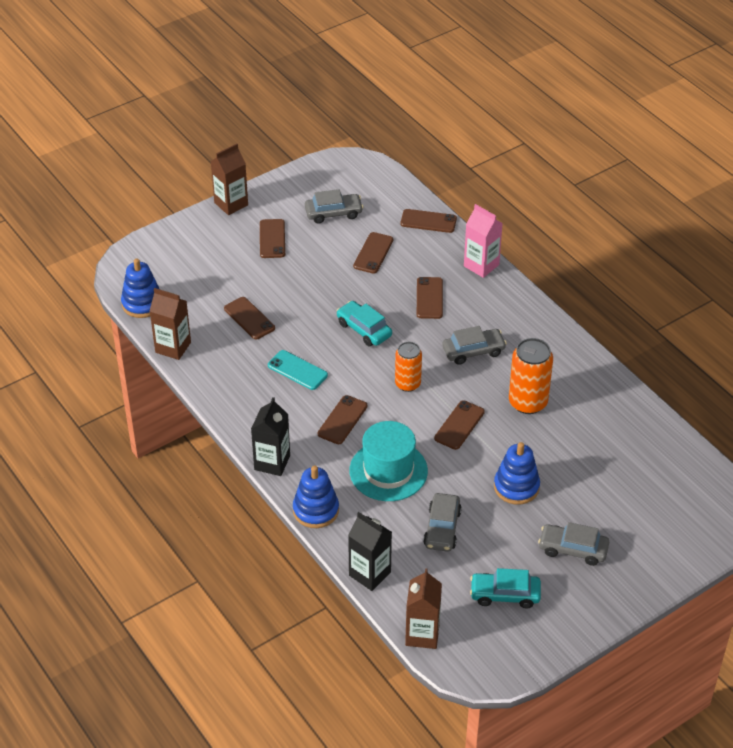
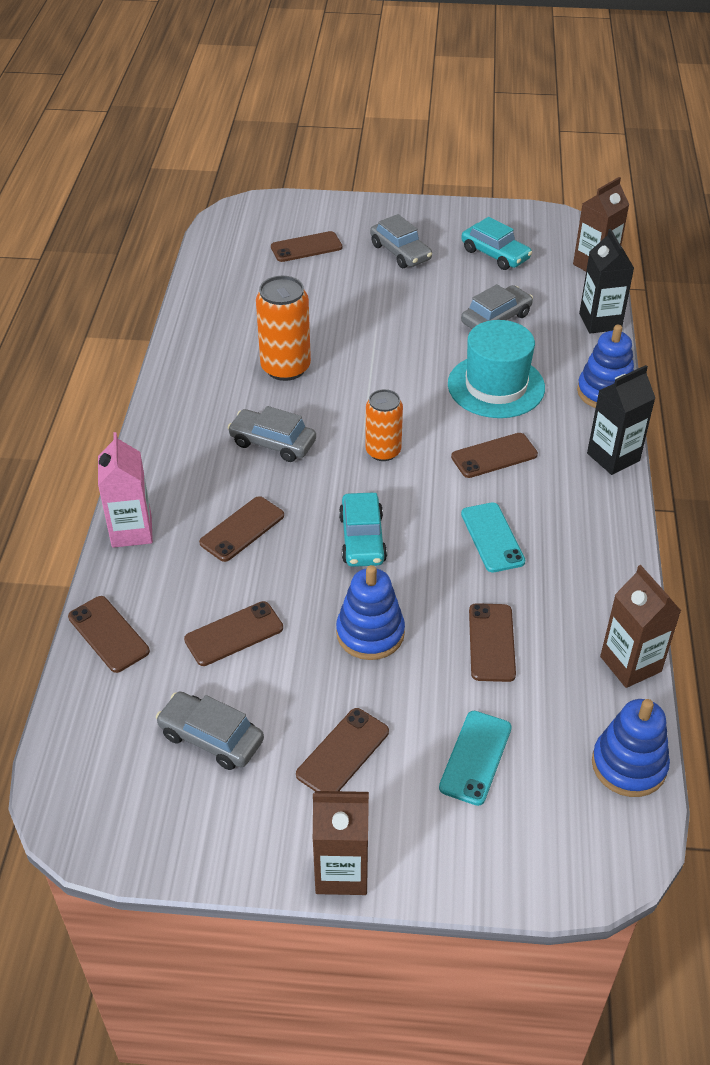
camera: 140 degrees left, 0 degrees up
brown phone [434,400,485,450] -> brown phone moved to [271,231,342,262]
blue stacking toy [494,442,540,505] -> blue stacking toy moved to [336,565,405,660]
none -> turquoise phone [439,711,512,806]

